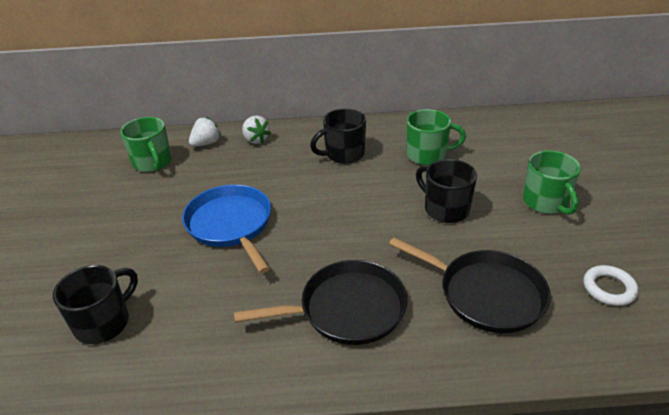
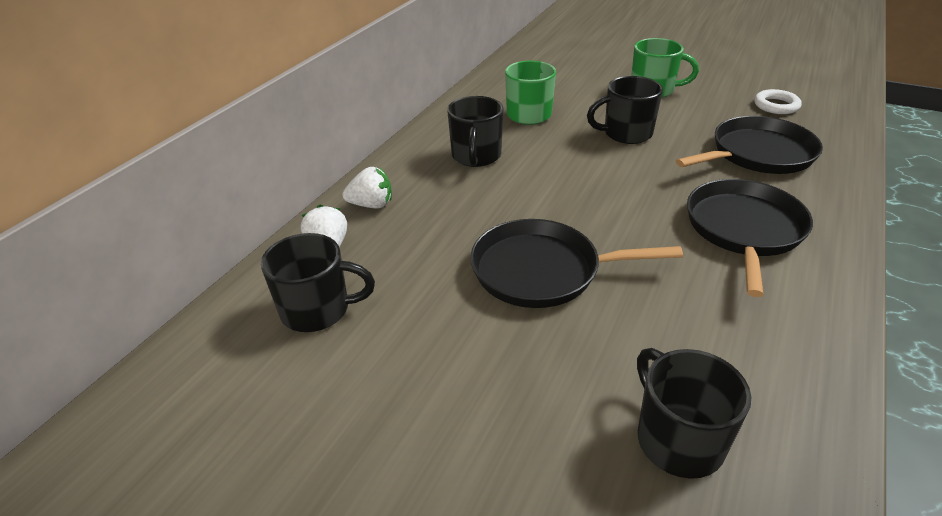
camera: 60 degrees left, 0 degrees up
green mug [120,117,171,172] -> black mug [261,233,375,332]
blue pan [182,185,271,273] -> black pan [470,219,683,308]

